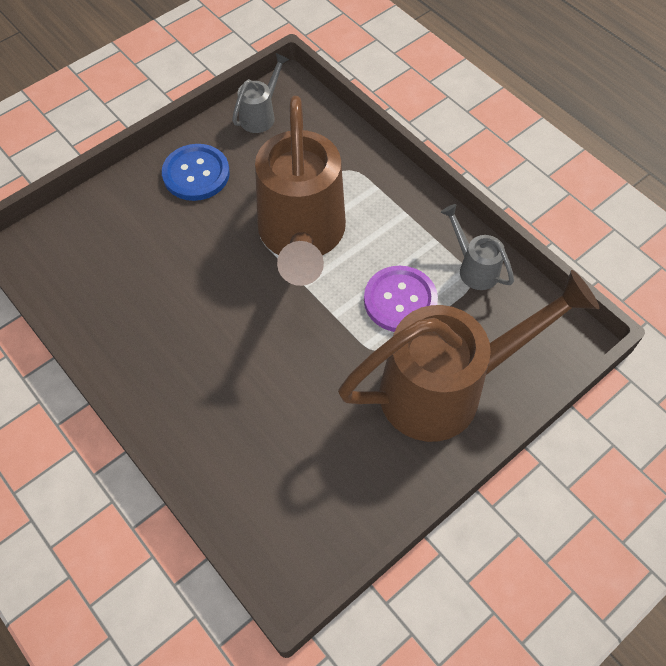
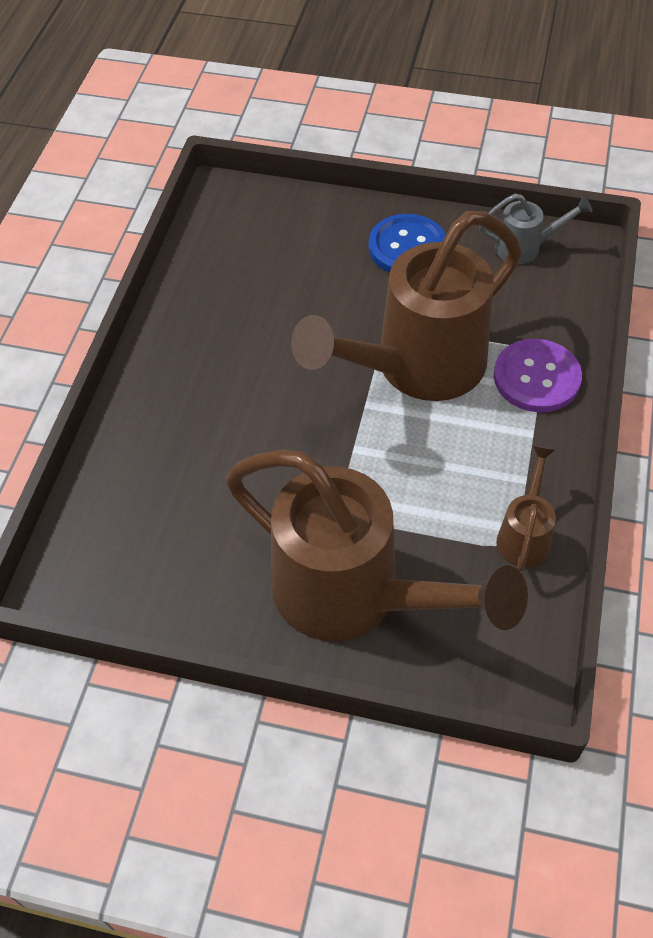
camera: 55 degrees right, 5 degrees down
purple button [364,266,438,332] -> purple button moved to [494,339,582,412]
grey watering can [441,204,514,290] -> brown watering can [496,445,556,572]

